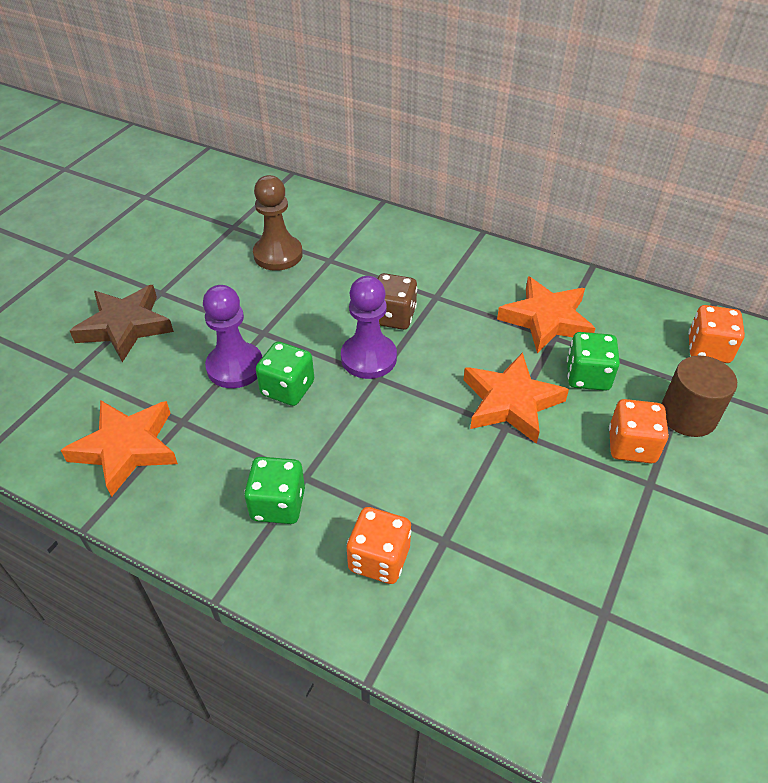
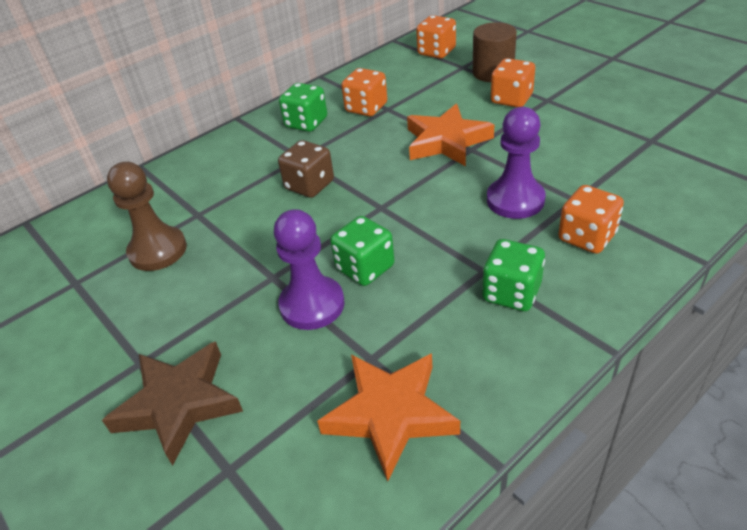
camera: 65 degrees left, 5 degrees down
purple pawn [341,276,397,379] -> purple pawn moved to [487,107,546,219]
orange star [497,276,595,353] -> orange dice [341,68,387,116]
green dice [567,332,620,391] -> green dice moved to [279,83,327,132]

